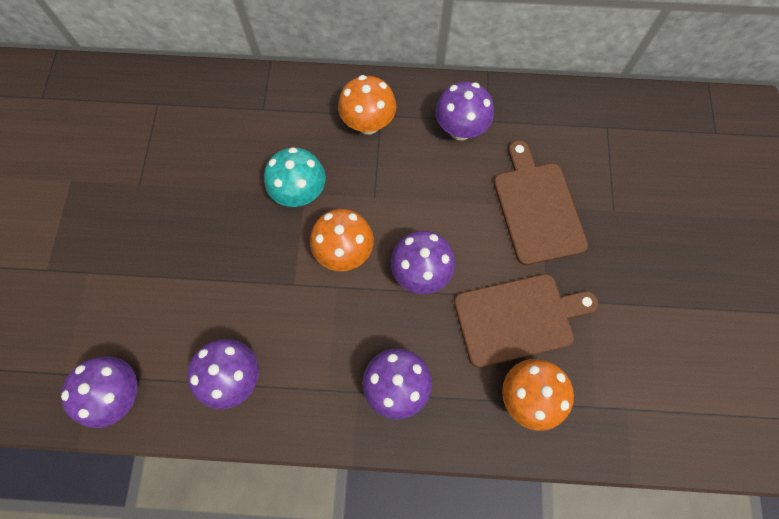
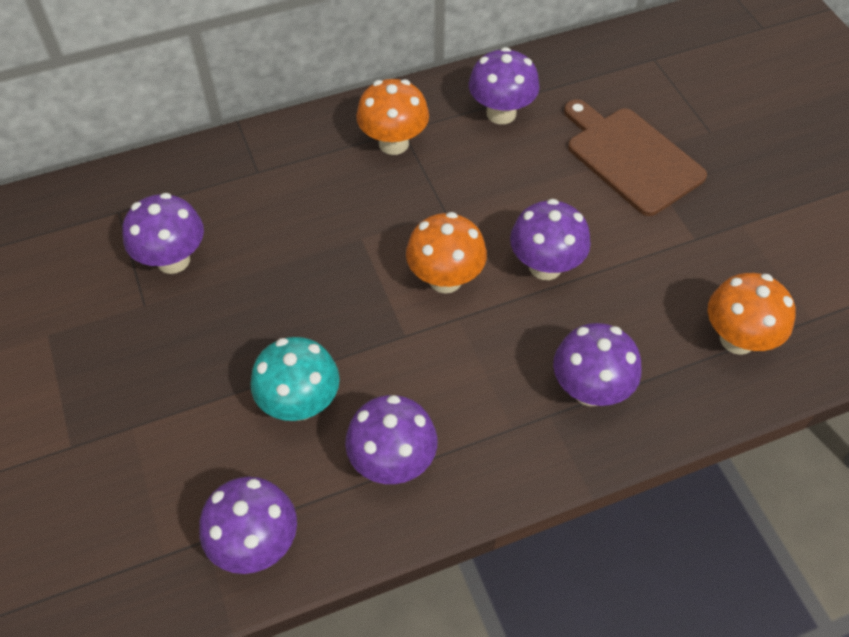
camera: 25 degrees left, 15 degrees down
turquoise mushroom [264,147,326,207] -> turquoise mushroom moved to [251,337,340,421]
brown cutting board [454,274,599,367] -> none
none -> purple mushroom [122,193,204,274]

